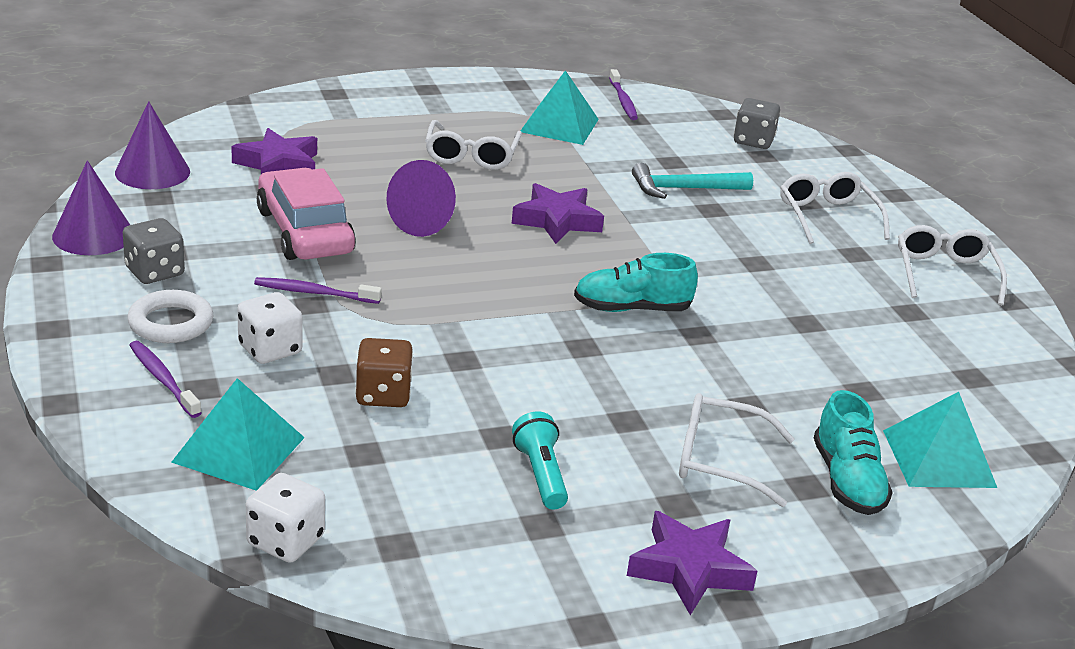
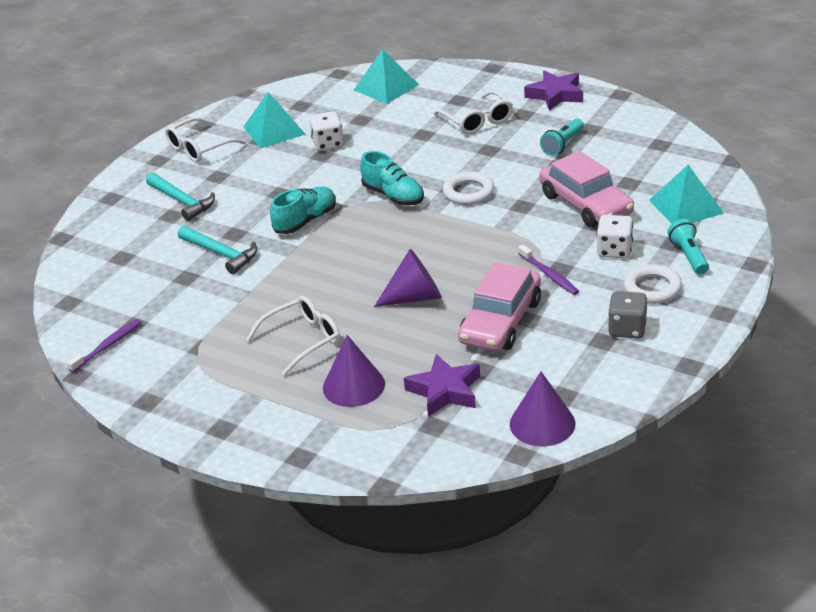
camera: 125 degrees left, 5 degrees up
purple cone [52,160,130,255] -> purple cone moved to [323,335,385,407]
purple toothbrush [129,341,201,418] -> turquoise flashlight [668,219,709,275]
white dice [246,473,325,563] -> white dice moved to [309,111,344,151]
brown dice [355,338,413,407] -> pink car [539,151,634,227]
purple star [512,183,604,244] -> none
turquoise pyramid [521,70,599,145] -> turquoise pyramid moved to [243,92,305,148]
grey dice [734,98,780,149] -> none
white glasses [780,172,890,244] -> turquoise hammer [146,173,215,221]
turquoise shoe [814,390,893,515] -> turquoise shoe moved to [270,187,336,234]
none -> white ring [443,171,494,205]

